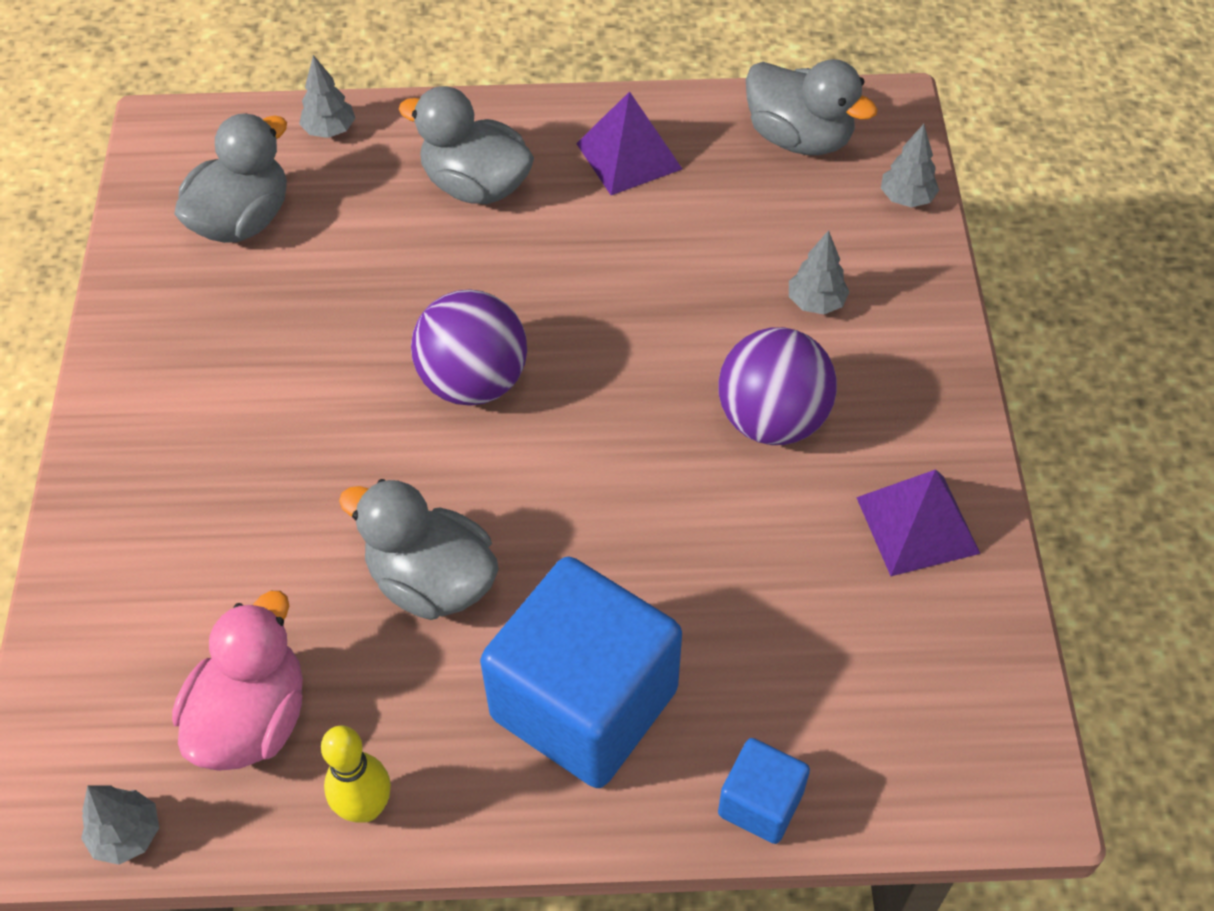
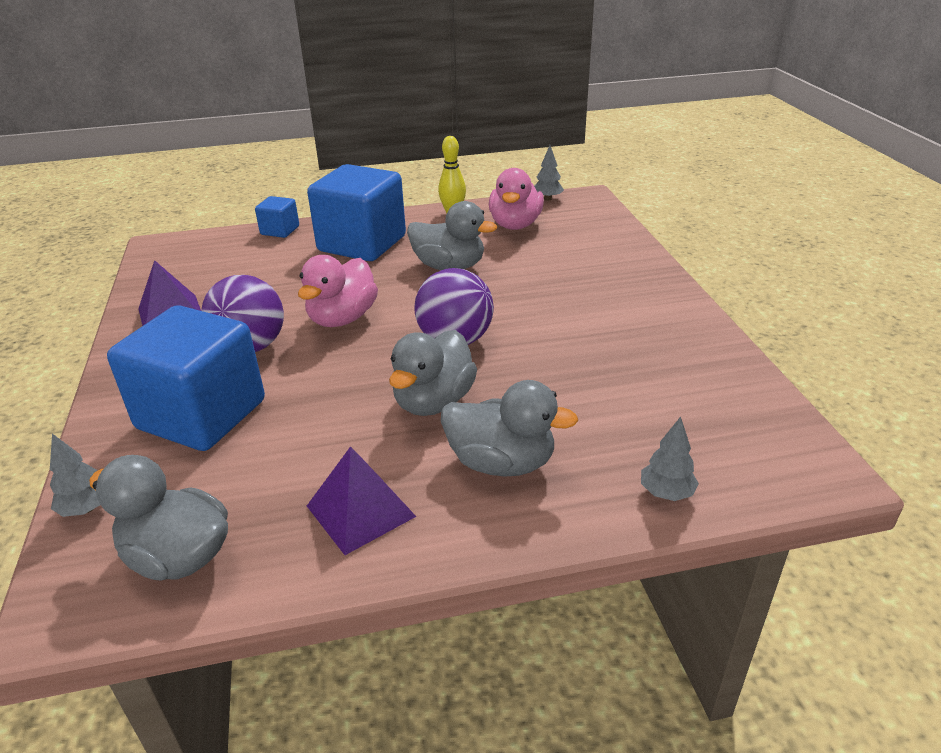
camera: 170 degrees right, 20 degrees down
grey duck [174,113,287,243] -> grey duck moved to [389,330,477,416]
grey tree [789,230,849,314] -> blue cube [107,305,265,451]
none -> pink duck [298,255,378,327]

